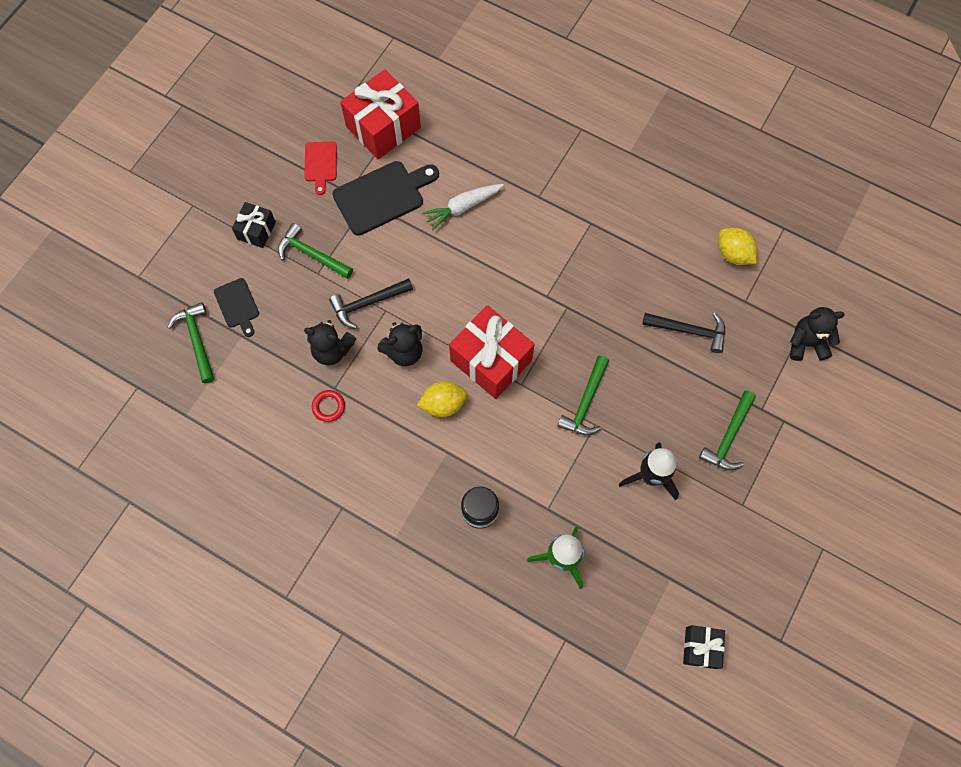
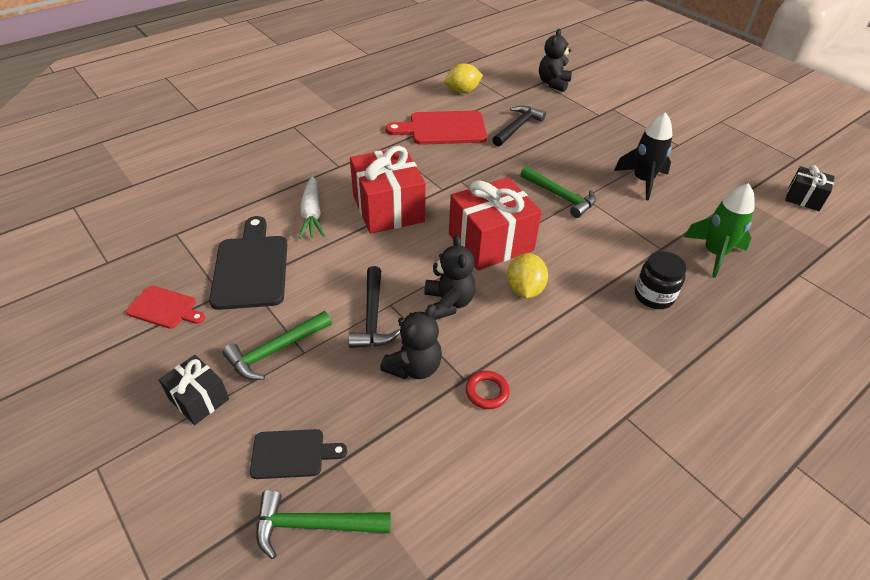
camera: 70 degrees left, 25 degrees down
red gift [340,69,421,159] -> red gift moved to [350,146,426,234]
green hammer [699,391,756,470] -> none
none -> red cutting board [385,111,487,145]

